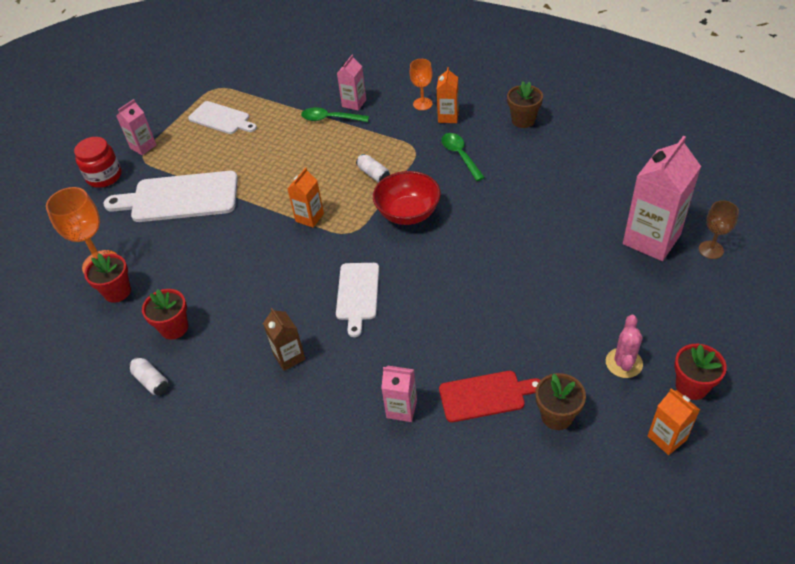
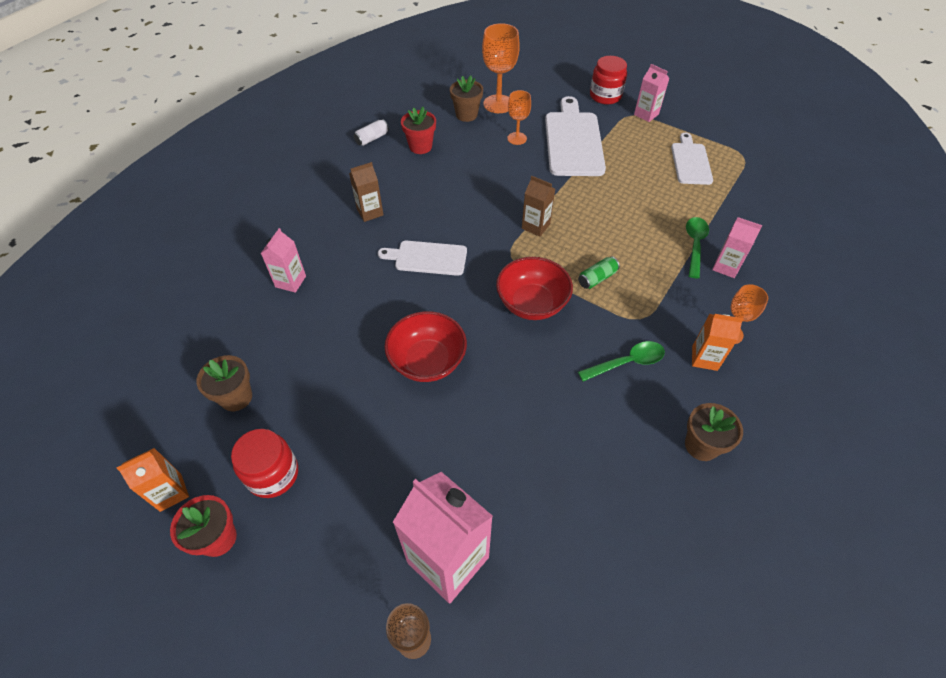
camera: 90 degrees right, 5 degrees up
red flower pot [84,254,131,303] -> brown flower pot [450,76,483,122]
white cutting board [188,101,257,134] -> white cutting board turned 150 degrees clockwise [671,133,713,185]
orange carton [287,168,324,227] -> brown carton [522,176,555,237]
white can [356,154,390,183] -> green can [578,256,620,289]
red cutting board [439,371,540,422] -> none
pink cactus [606,315,643,378] -> red jar [231,429,298,498]
none -> red bowl [384,311,467,382]
none -> orange goblet [507,90,531,145]

